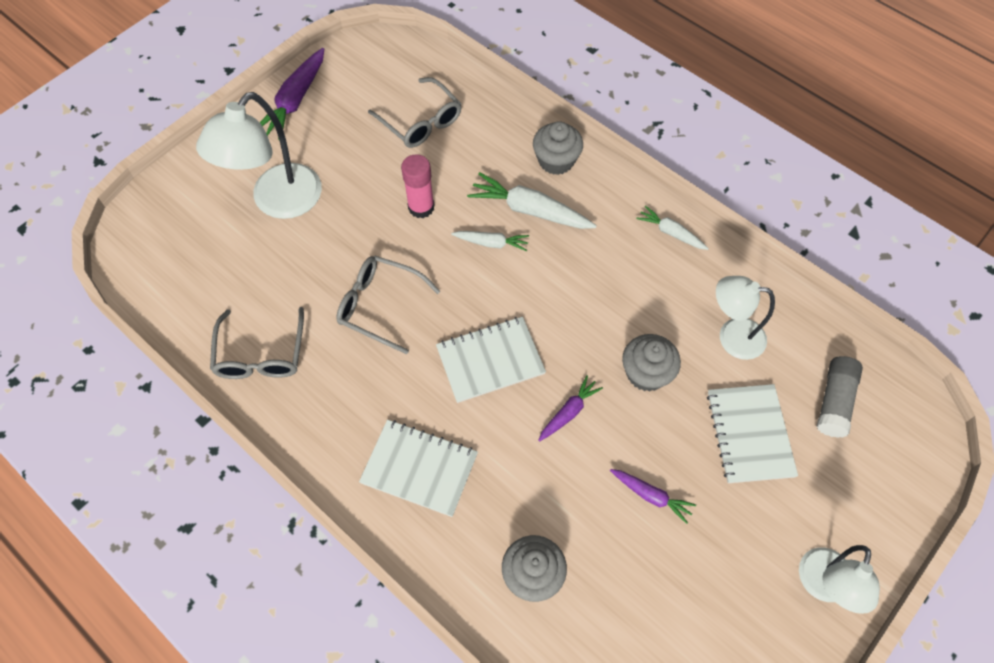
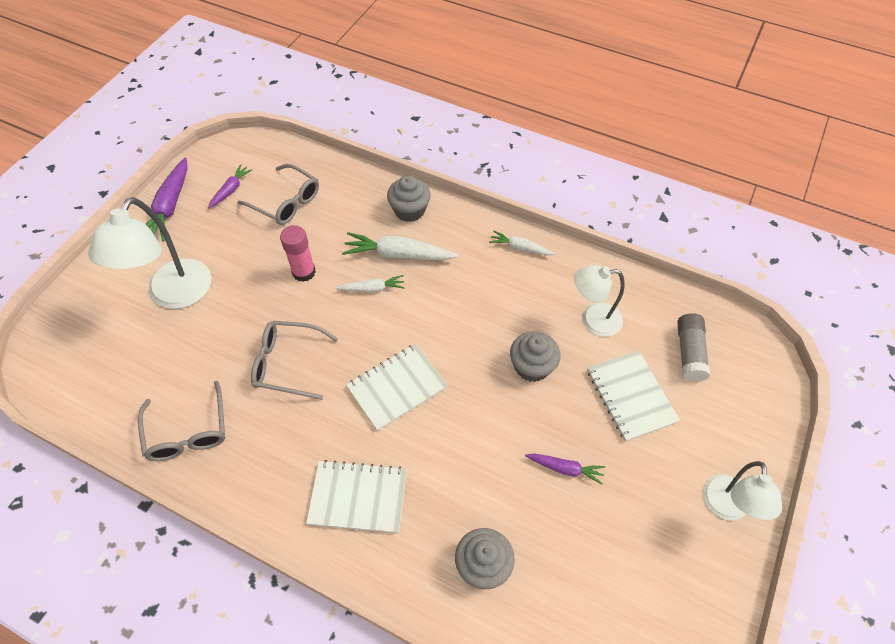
camera: 15 degrees left, 5 degrees down
purple carrot [538,375,603,442] -> purple carrot moved to [208,164,253,208]

